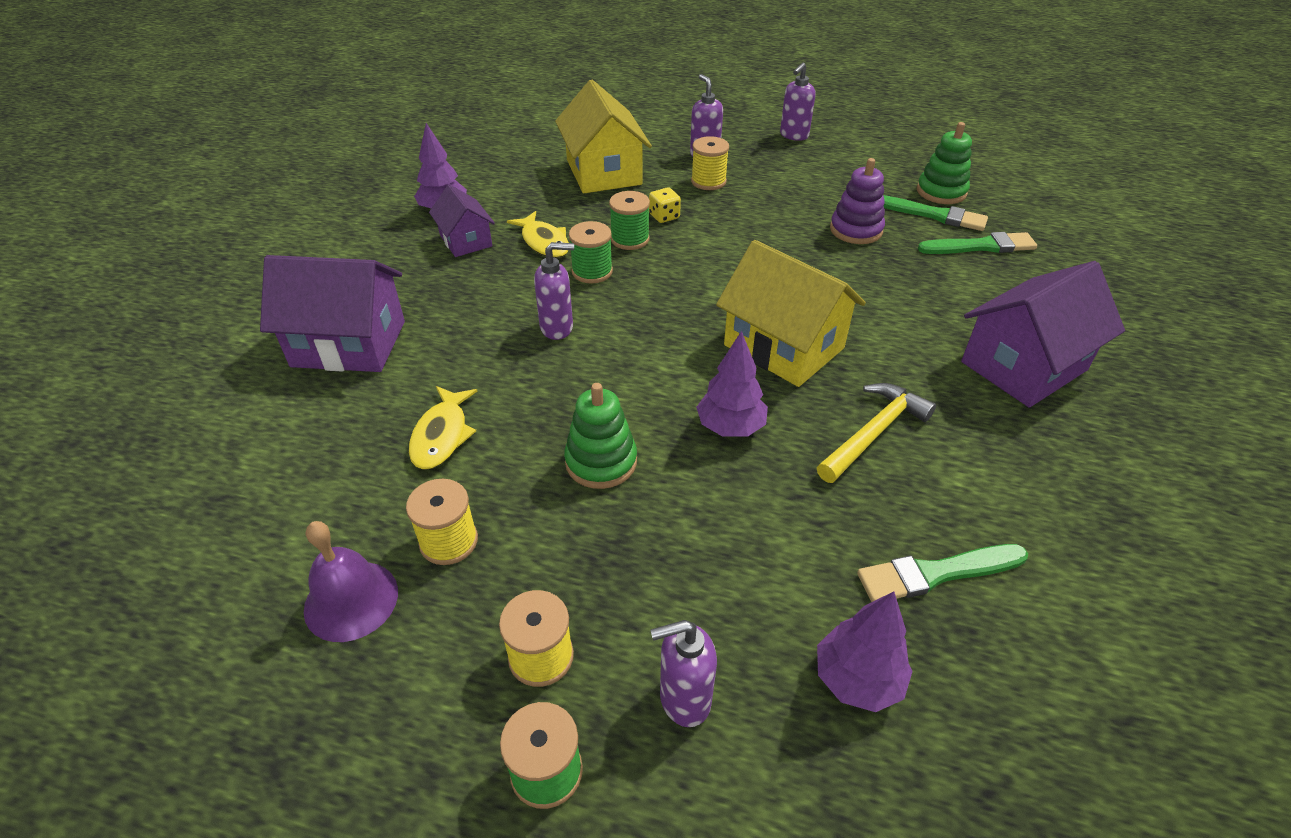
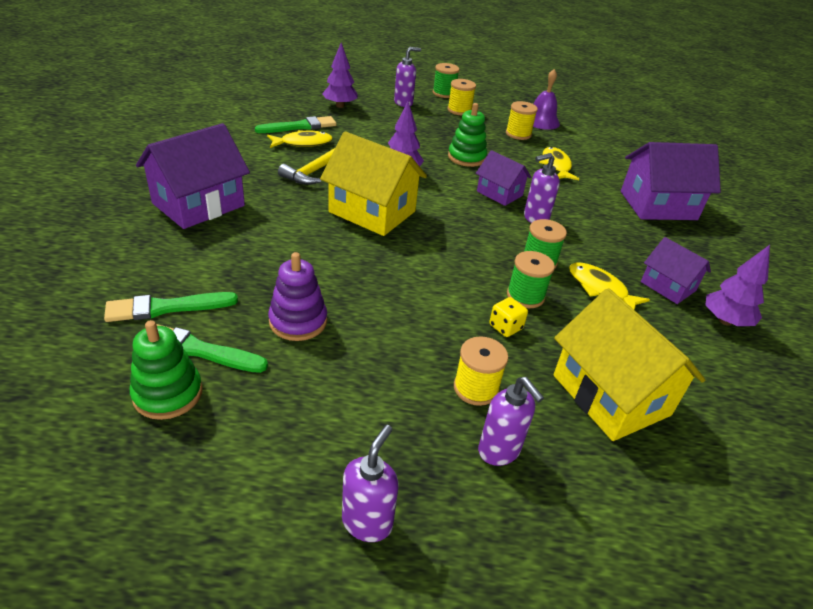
camera: 165 degrees right, 5 degrees down
none -> yellow fish [267,130,333,148]
none -> purple house [476,150,531,206]

